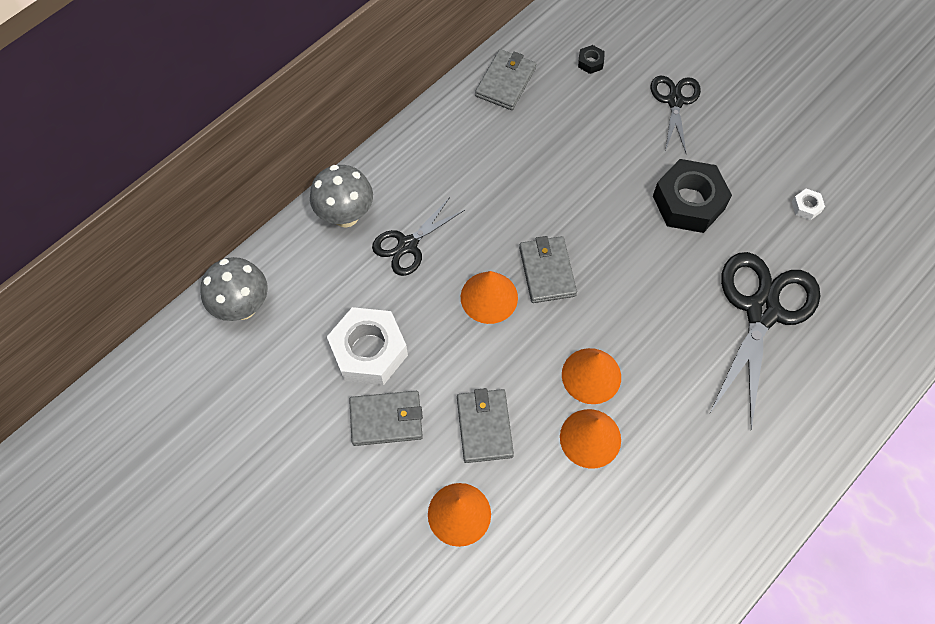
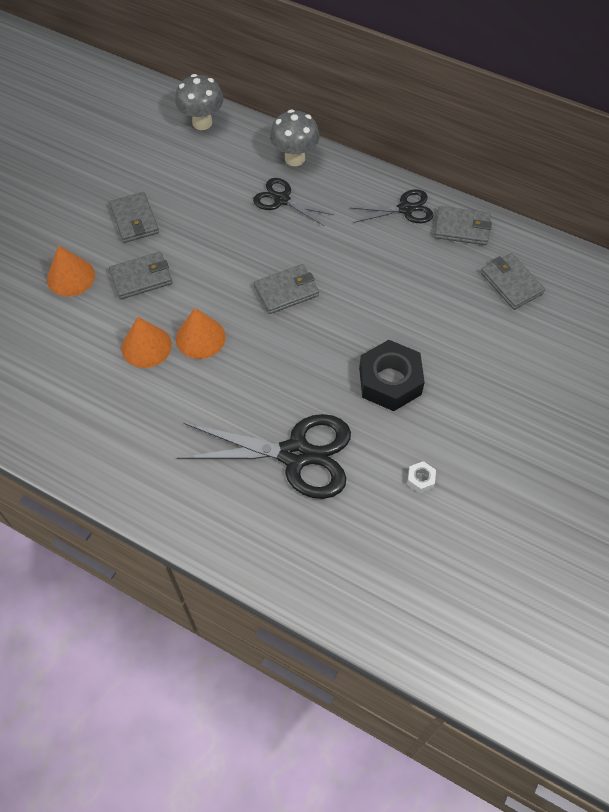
camera: 75 degrees right, 5 degrees down
white nut [327,307,408,385] -> none
orange cone [461,271,518,324] -> none
black nut [578,45,605,74] -> grey wallet [481,253,545,310]
black scissors [651,76,701,153] -> black scissors moved to [351,189,433,223]

